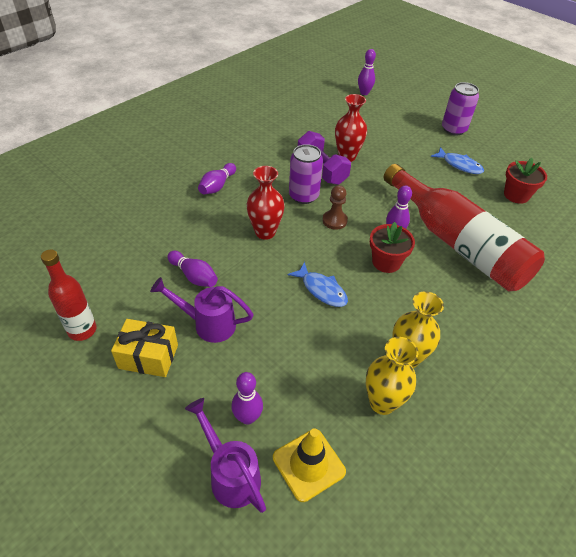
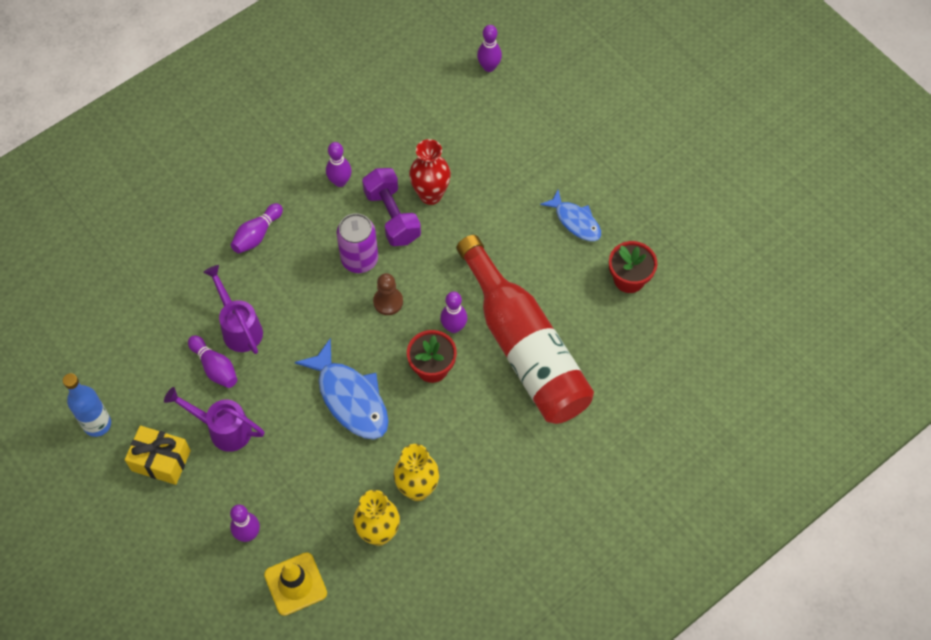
camera: 10 degrees right, 15 degrees up
red bottle [41,249,97,341] -> blue bottle [63,373,111,437]
purple watering can [185,398,266,513] -> purple watering can moved to [203,265,263,354]
red vase [247,166,285,240] -> none
blue fish [288,262,348,307] -> blue fish [295,338,389,439], size x1.62
purple can [442,82,479,136] -> none
none -> purple bowling pin [326,142,352,187]

